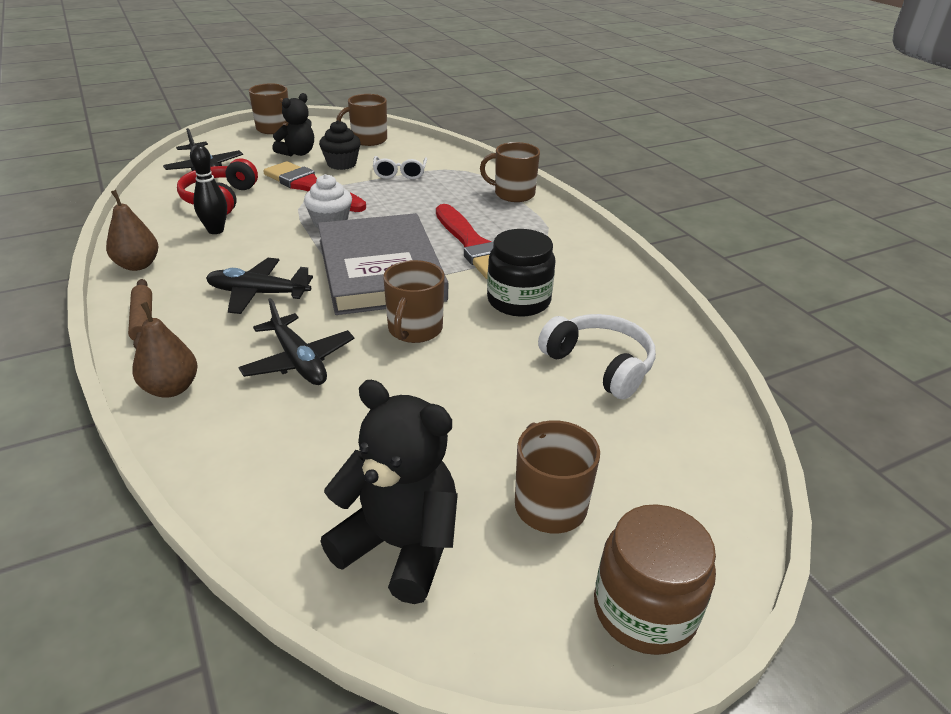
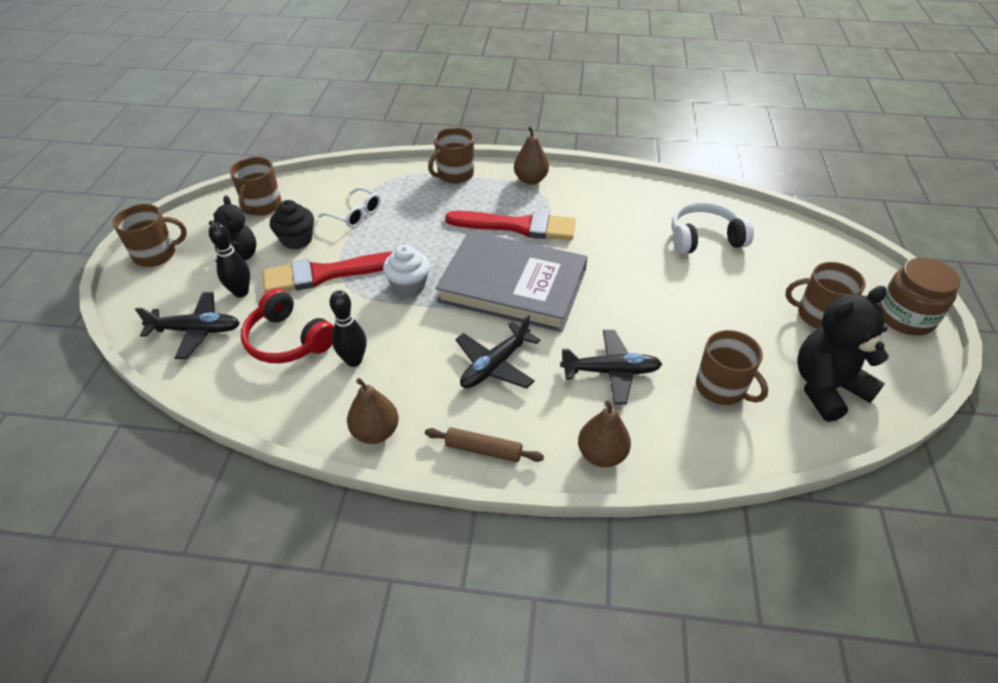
camera: 55 degrees left, 10 degrees up
brown mug [383,260,445,343] -> brown mug moved to [696,330,768,405]
black jar [487,229,555,317] -> none
none -> black bowling pin [209,223,250,297]
none -> brown pear [514,126,549,185]

